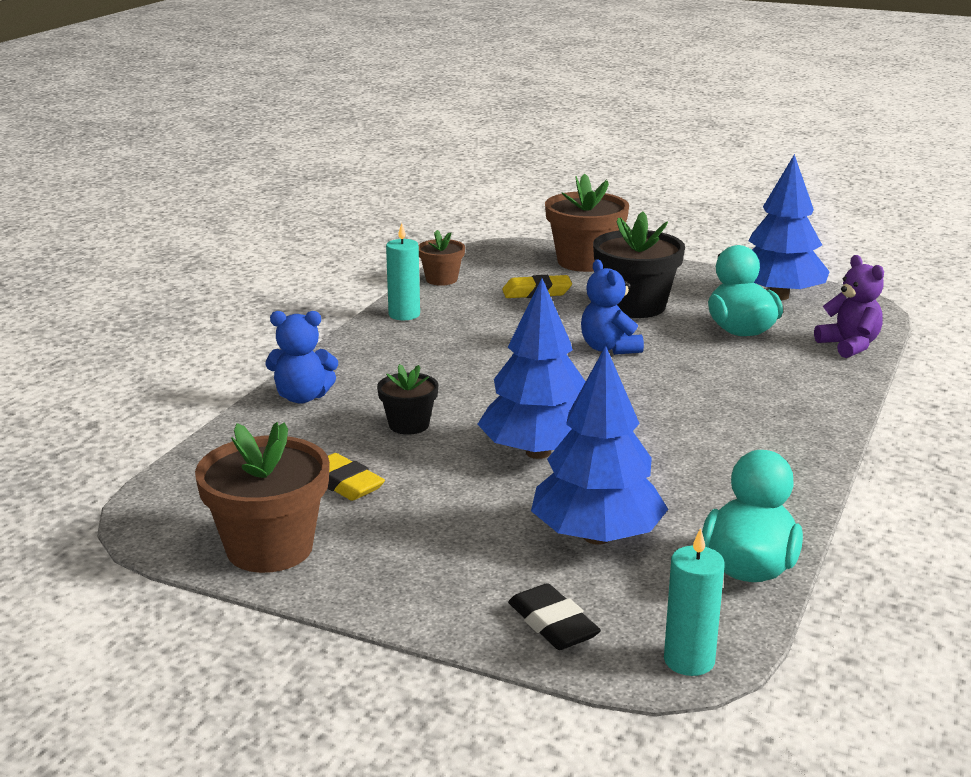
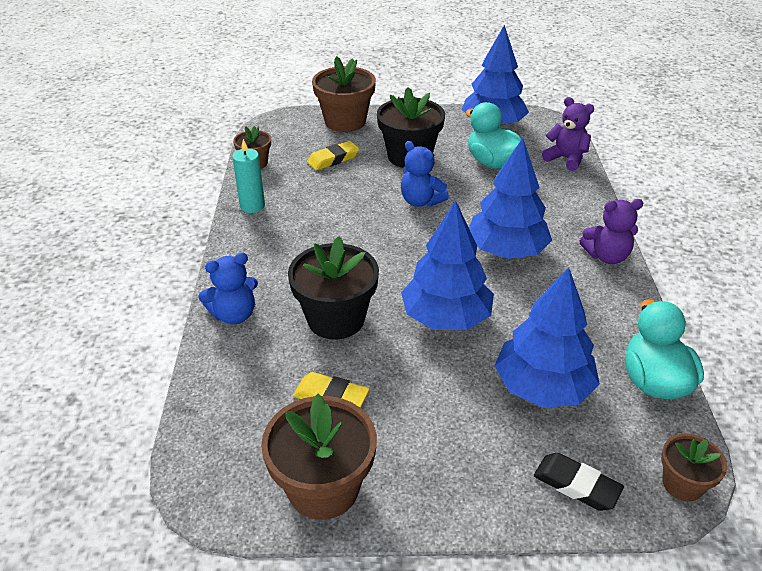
camera: 25 degrees left, 15 degrees up
black flower pot [377,364,439,435] -> black flower pot [288,237,379,340], size x1.80
turquoise candle [664,528,725,676] -> brown flower pot [661,434,727,502]
none -> blue tree [469,138,552,259]
none -> purple teddy bear [579,199,643,264]

